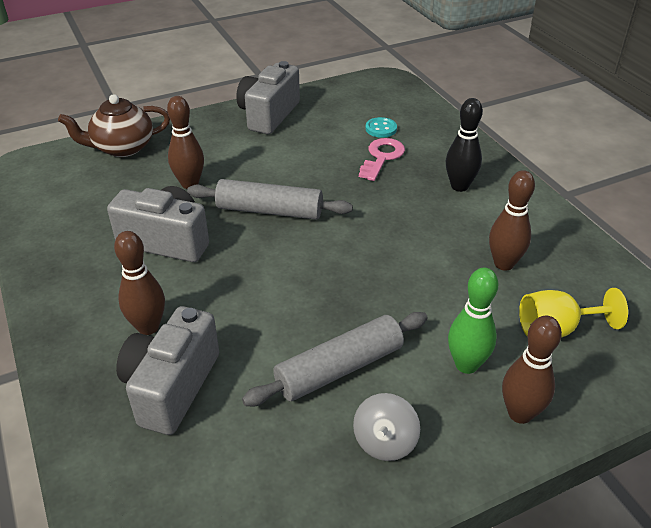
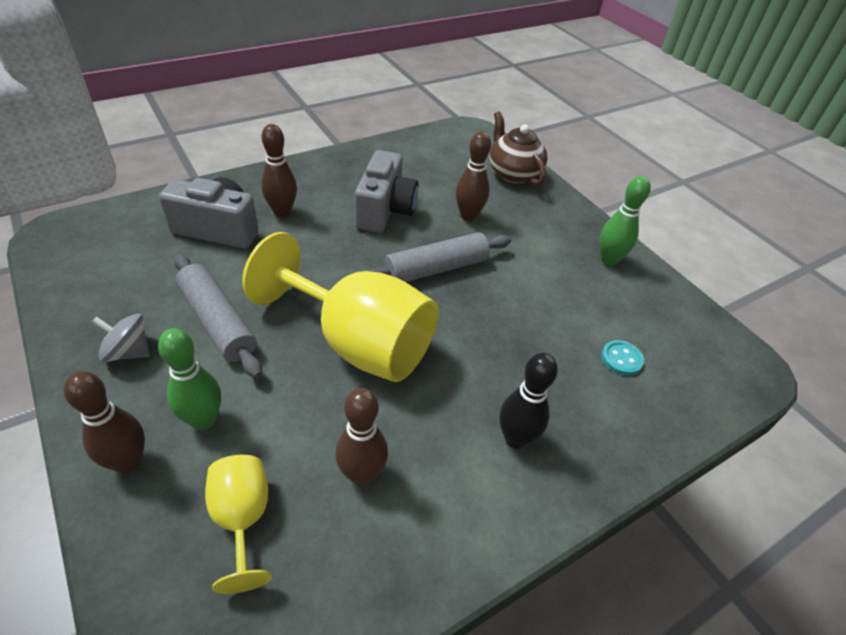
camera: 80 degrees right, 5 degrees up
grey rolling pin [187,179,353,220] -> grey rolling pin turned 60 degrees clockwise [363,232,511,282]
grey camera [236,61,300,134] -> green bowling pin [600,176,651,266]
pink key [359,138,405,181] -> none
none -> yellow goblet [242,232,439,382]

